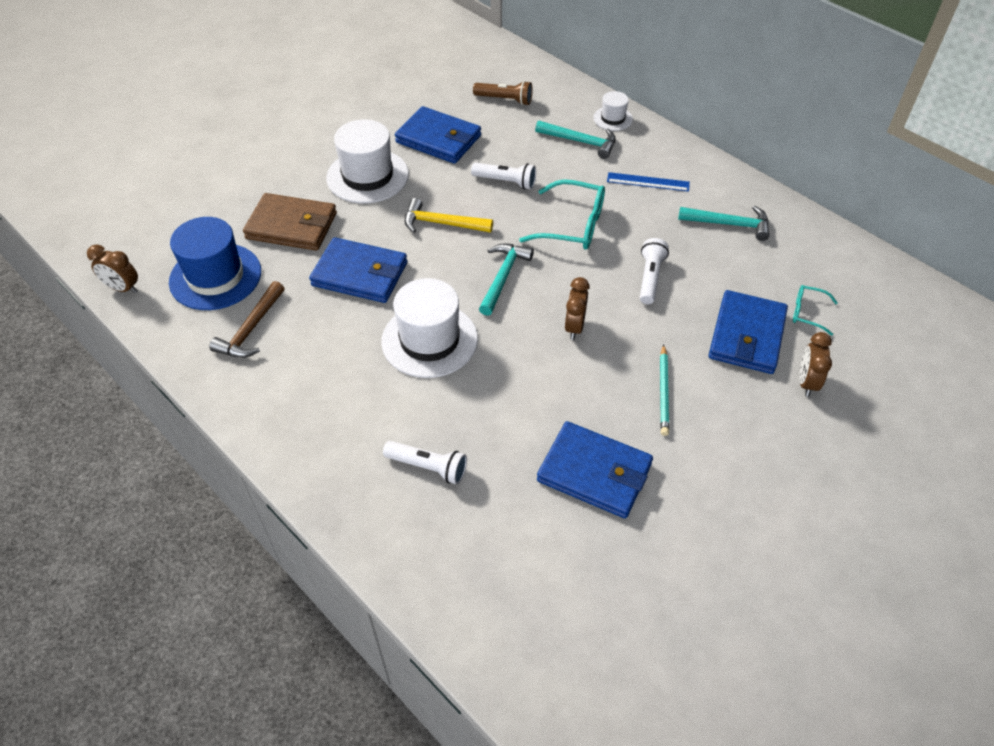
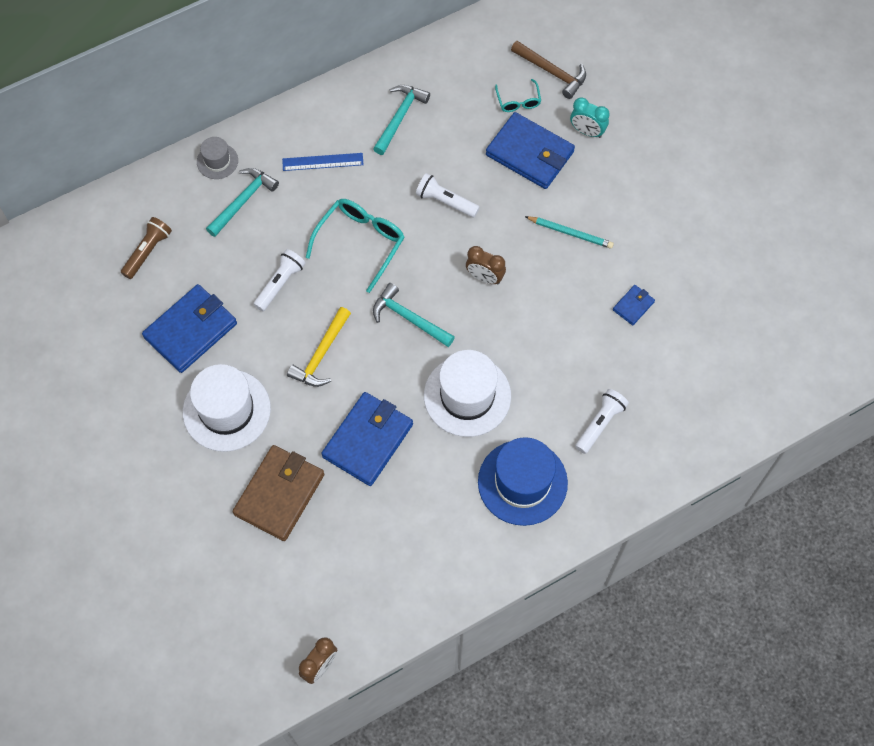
camera: 75 degrees left, 15 degrees up
blue hat [169,217,261,310] -> blue hat moved to [478,437,568,526]
brown hammer [209,281,284,358] -> brown hammer moved to [511,41,586,99]
blue wallet [537,421,653,518] -> blue wallet [613,285,655,325], size x0.47
white hat [594,91,633,131] -> grey hat [197,137,238,179]
blue ruler [607,172,690,192] -> blue ruler turned 60 degrees clockwise [282,153,363,171]
turquoise glasses [793,285,838,336] -> turquoise glasses turned 45 degrees counterclockwise [495,79,541,112]
brown clock [799,332,832,397] -> turquoise clock [570,97,610,138]

